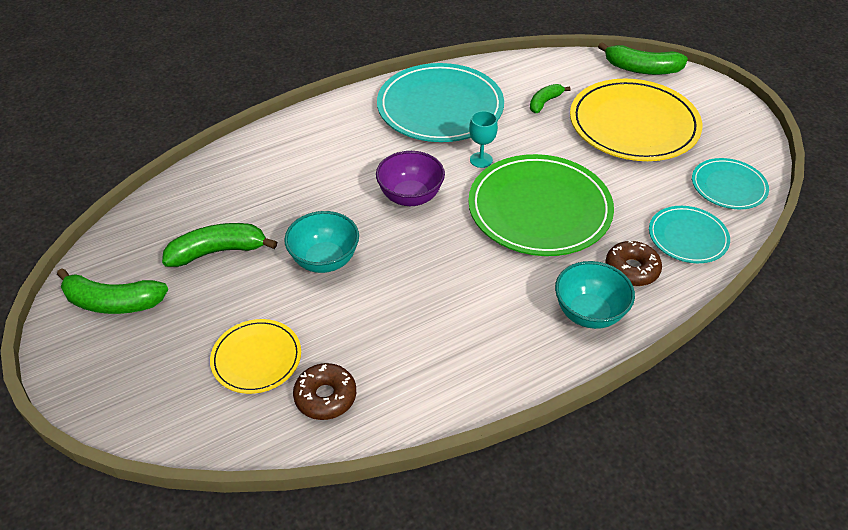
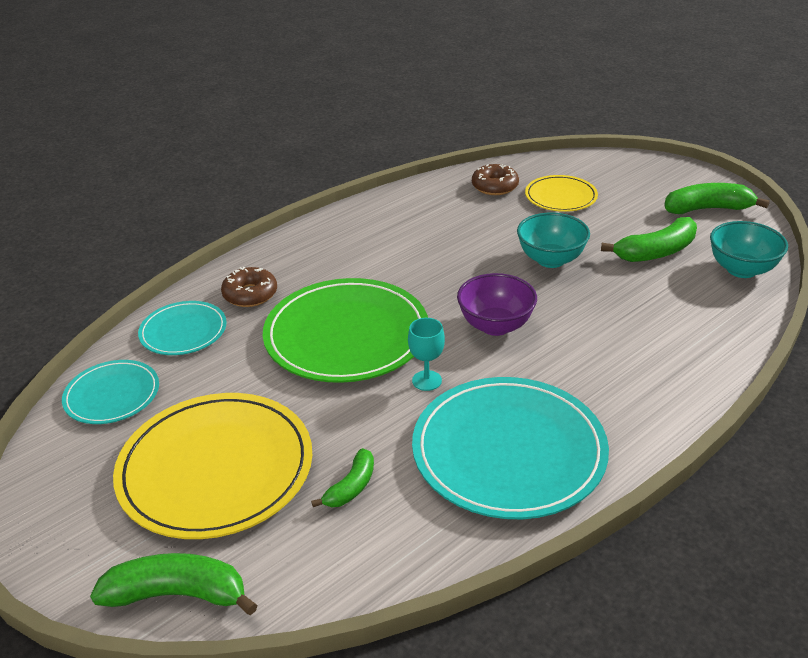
camera: 170 degrees right, 10 degrees down
turquoise bowl [555,261,635,329] -> turquoise bowl moved to [710,221,788,278]

